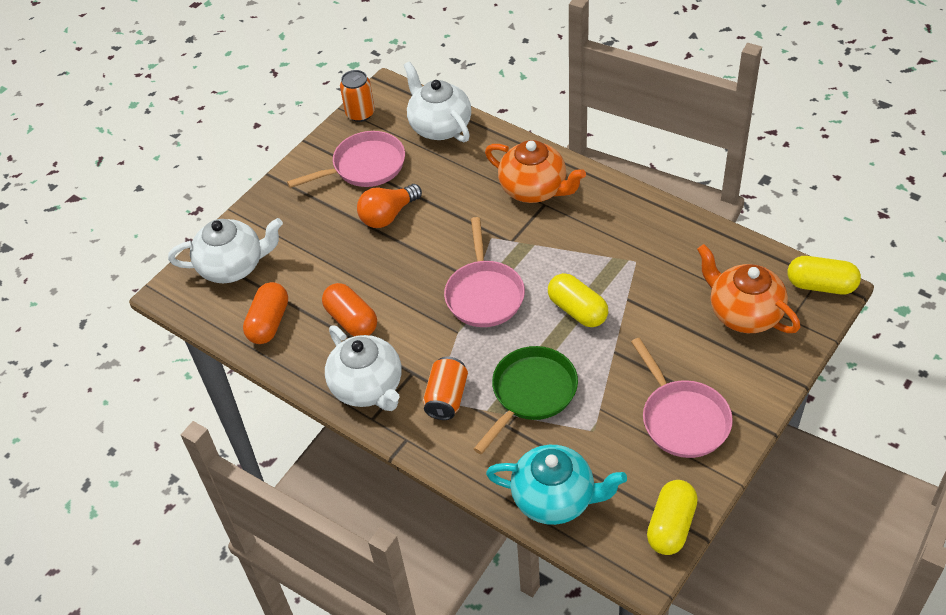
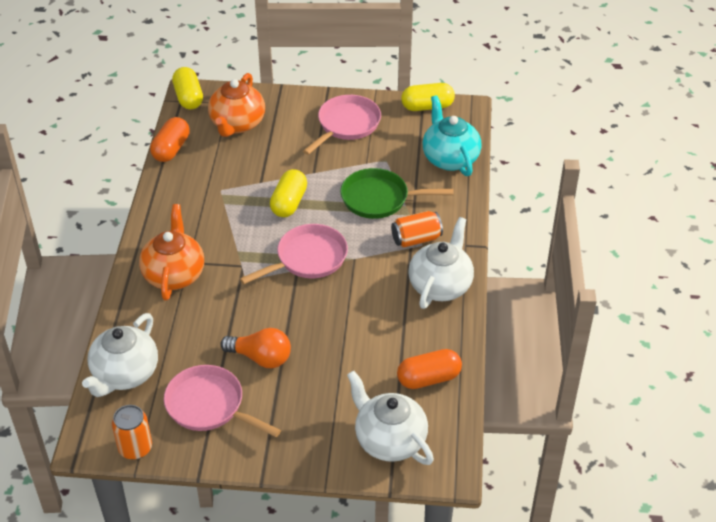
camera: 125 degrees left, 5 degrees down
orange capsule [322,283,377,336] -> orange capsule moved to [150,117,190,162]

